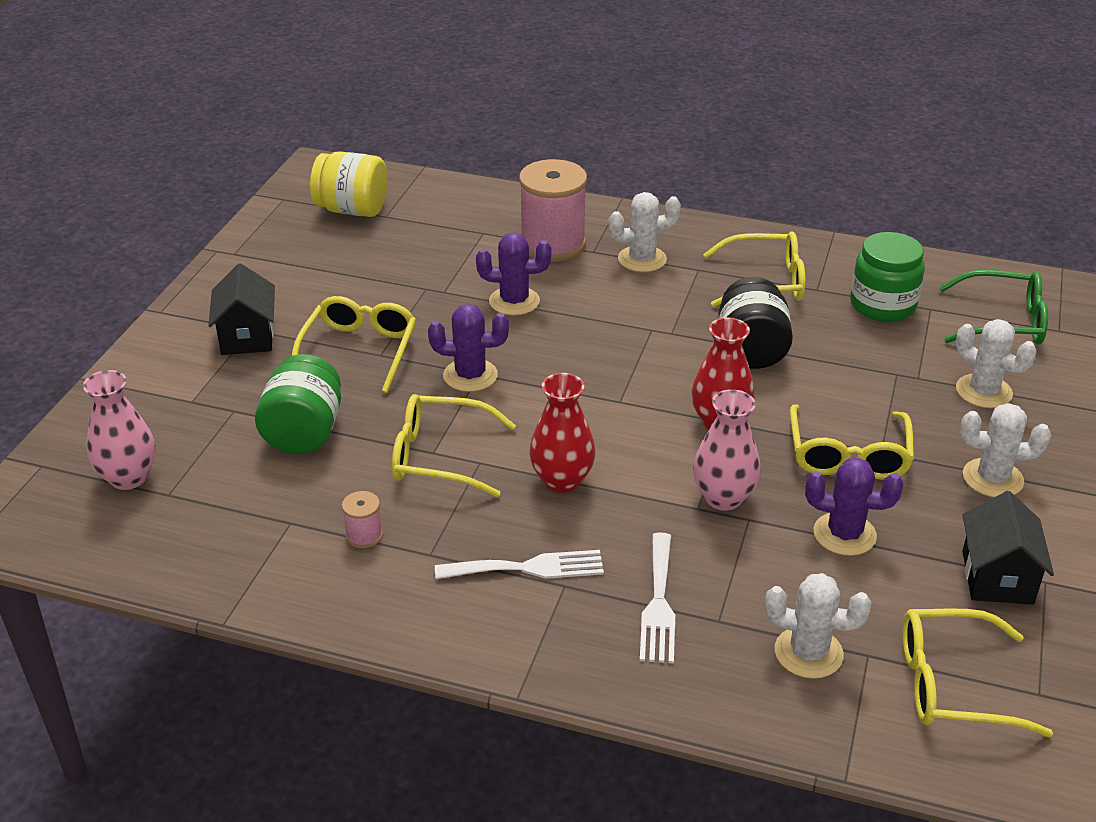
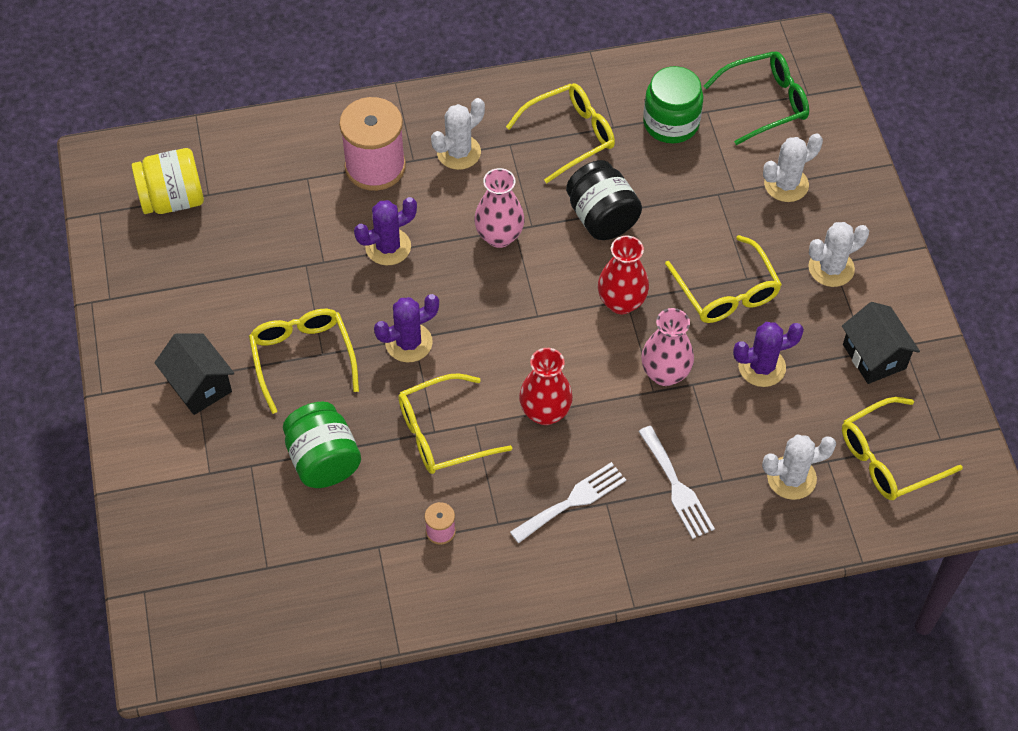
camera: 30 degrees left, 20 degrees up
pink vase [83,370,155,490] -> pink vase moved to [474,168,525,248]
white cactus [956,319,1037,408] -> white cactus turned 45 degrees counterclockwise [763,133,823,202]

